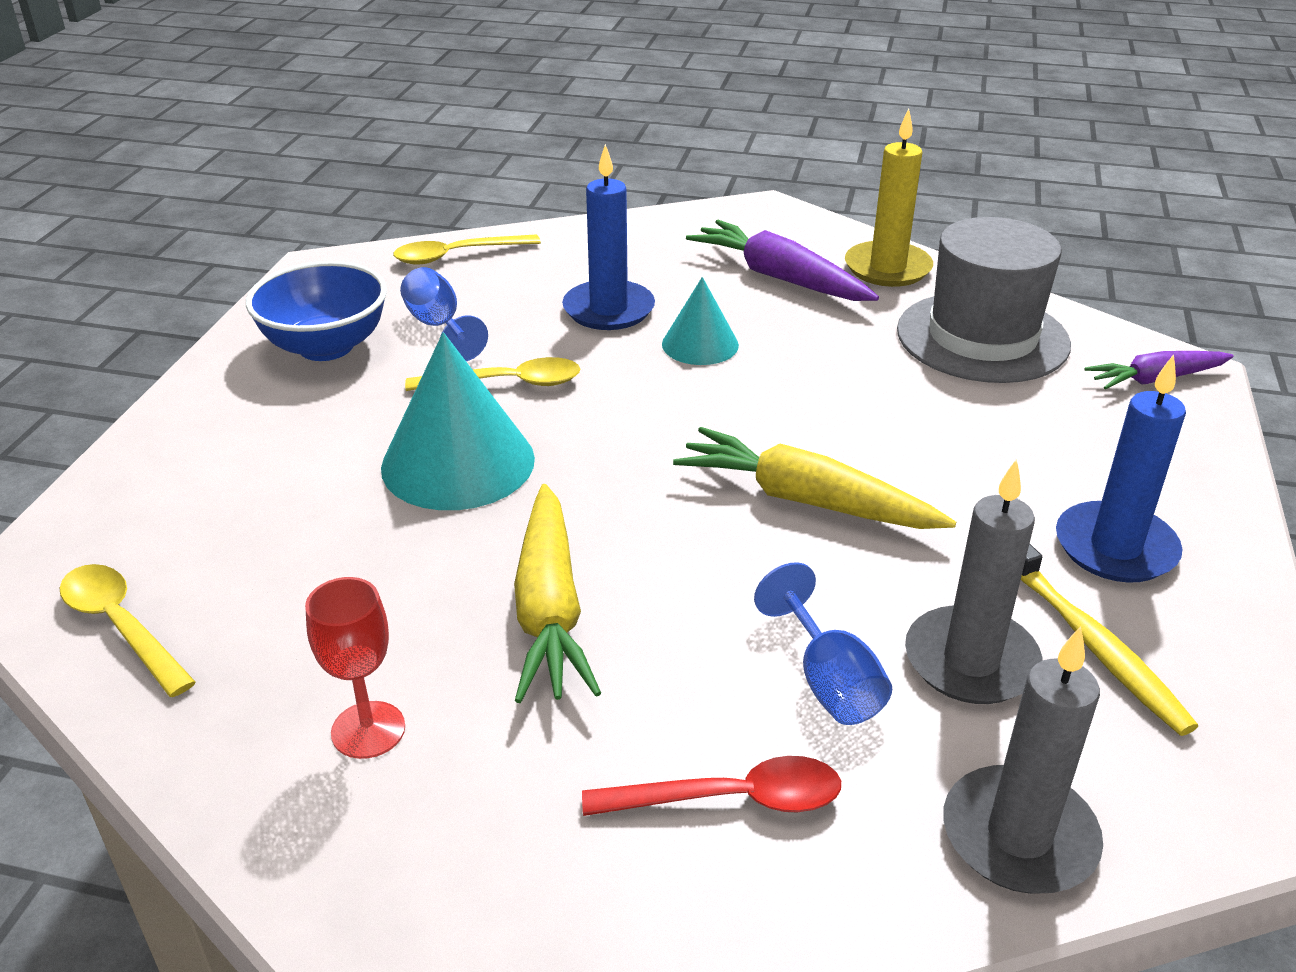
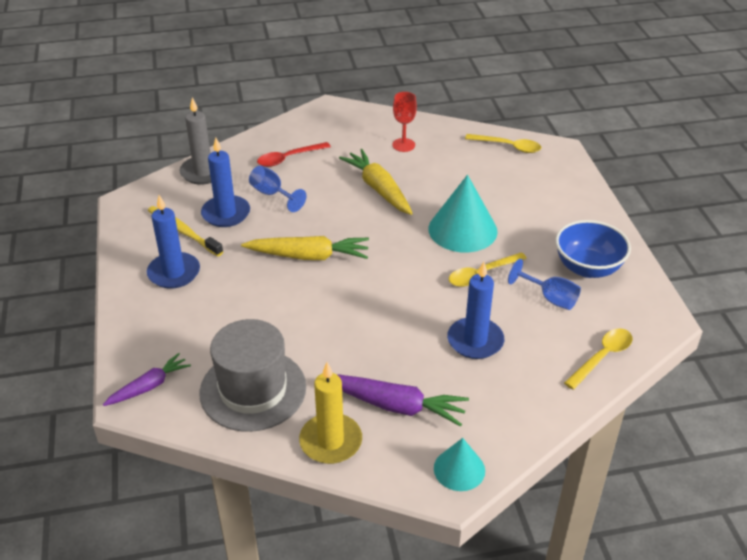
camera: 155 degrees right, 5 degrees up
turquoise cone [662,277,739,365] -> turquoise cone moved to [434,438,485,491]
grey candle [905,459,1043,704] -> blue candle [201,137,250,227]

